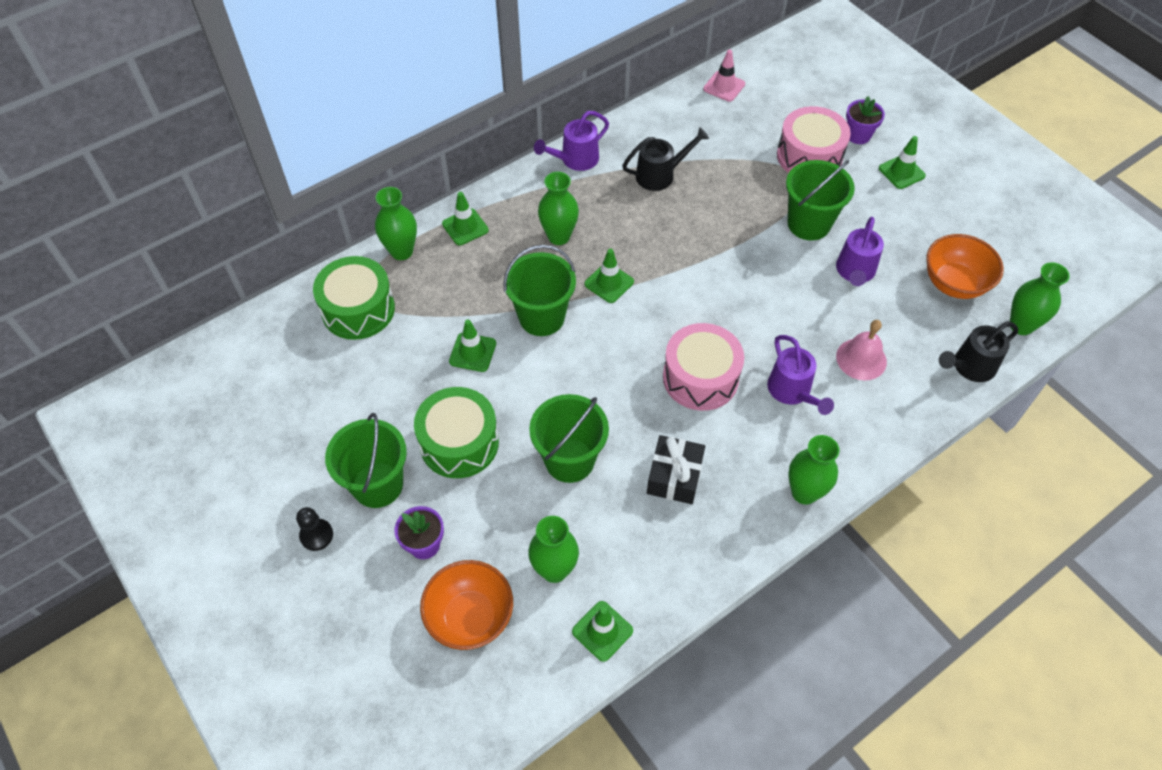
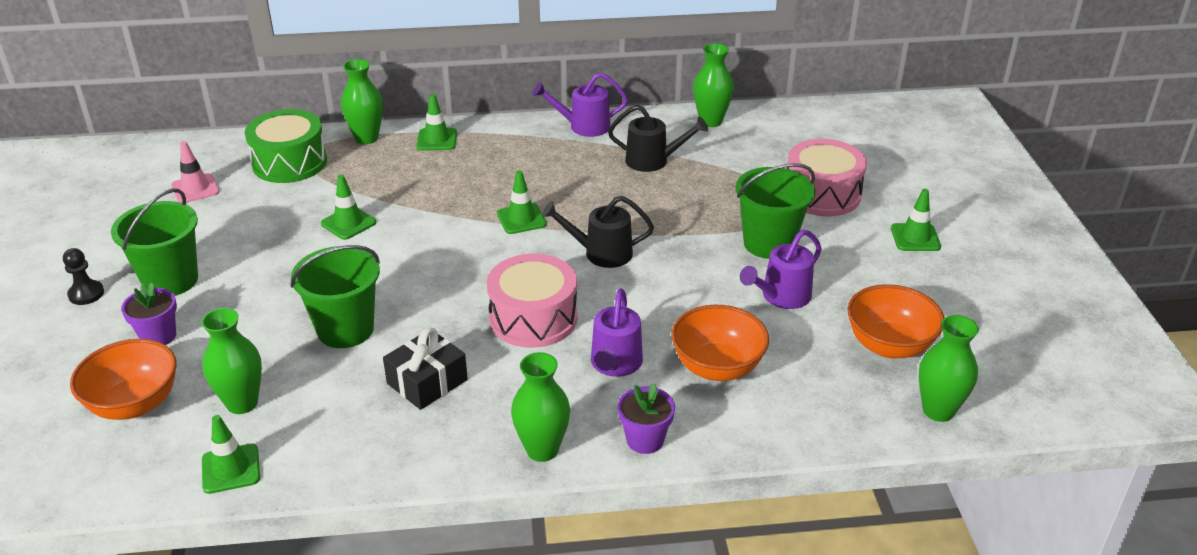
camera: 30 degrees right, 20 degrees down
green drum [414,387,499,478] -> none
green bucket [503,245,576,336] -> none
green vase [538,172,579,245] -> green vase moved to [693,43,734,127]
pink traffic cone [703,50,745,102] -> pink traffic cone moved to [171,141,220,203]
pink bell [836,320,887,380] -> orange bowl [671,305,769,381]
purple flower pot [846,96,885,144] -> purple flower pot moved to [618,384,675,454]
black watering can [939,322,1018,382] -> black watering can moved to [541,196,654,268]

